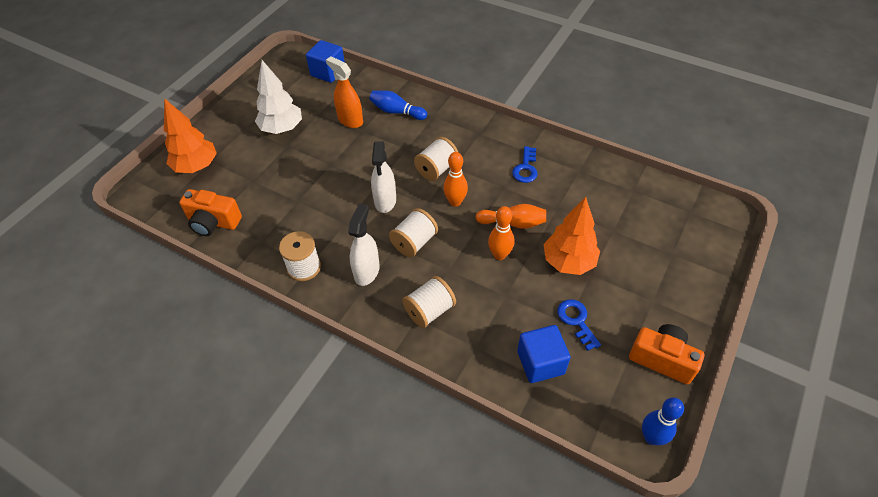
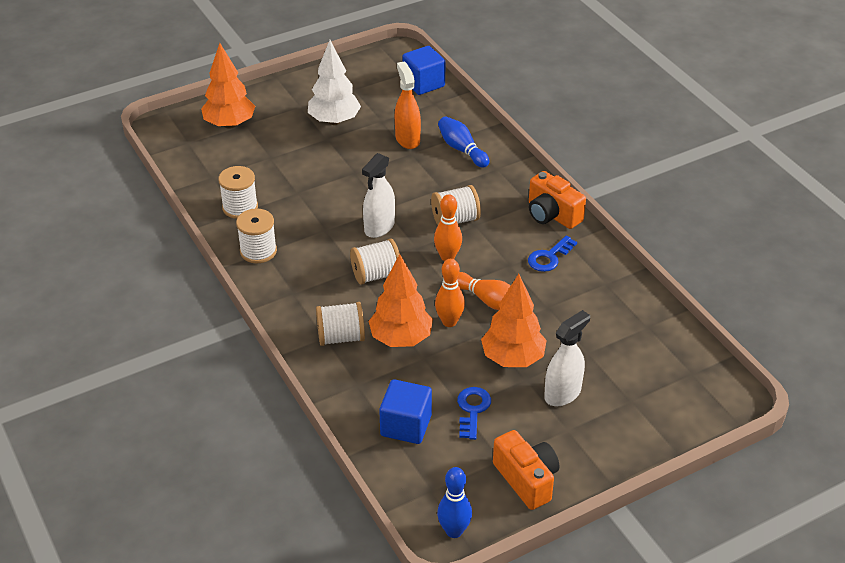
camera: 30 degrees right, 10 degrees down
orange camera [179,189,242,236] -> orange camera moved to [529,171,586,229]
white spray bottle [348,203,380,286] -> white spray bottle moved to [544,310,590,406]
none -> white spool [218,166,258,219]
none -> orange tree [368,254,433,347]

